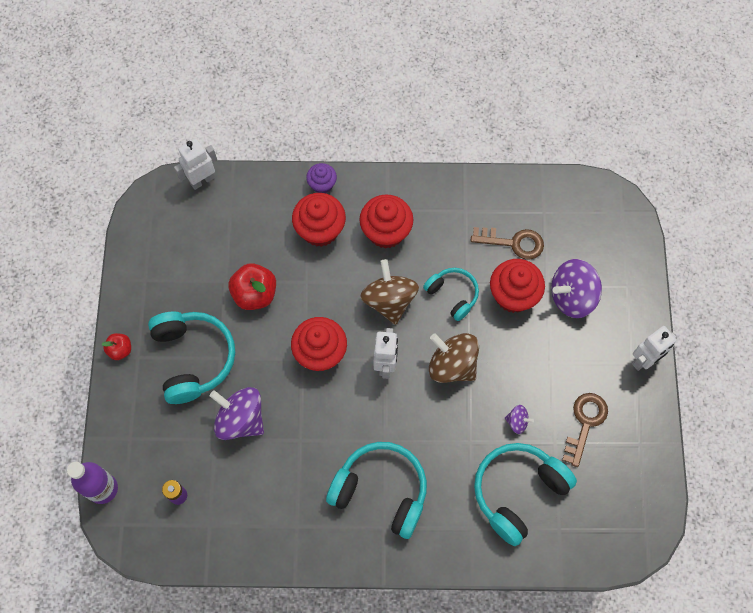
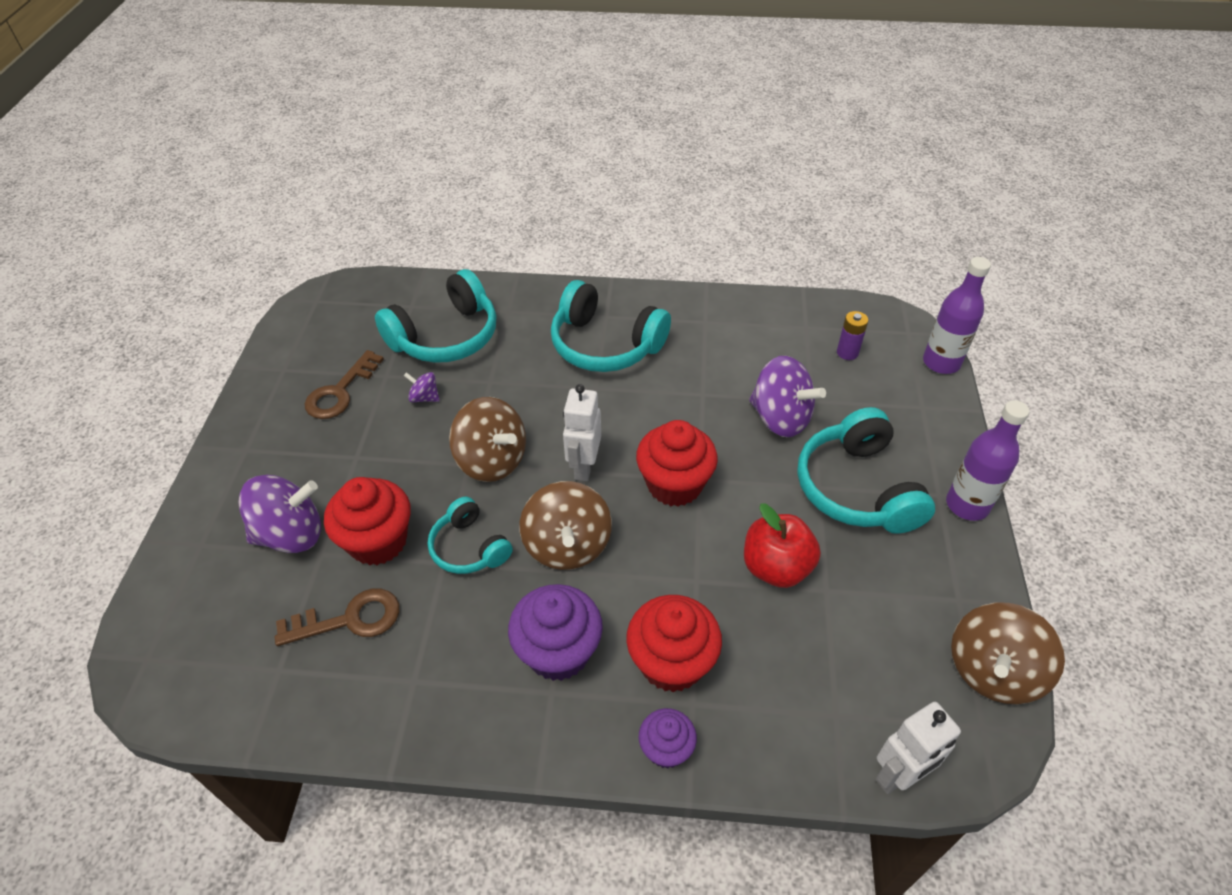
camera: 175 degrees left, 20 degrees down
red apple [102,333,131,360] -> purple bottle [946,400,1029,521]
red cupcake [360,194,413,249] -> purple cupcake [508,584,603,681]
brown key [471,227,544,260] -> brown key turned 150 degrees clockwise [275,588,399,646]
white robot [632,326,677,371] -> none
none -> brown spinning top [951,603,1065,705]

